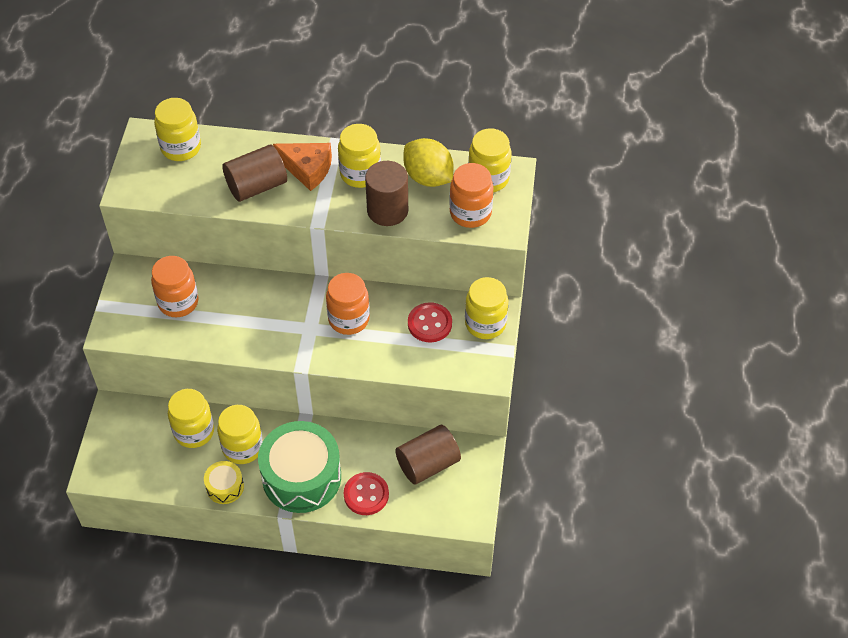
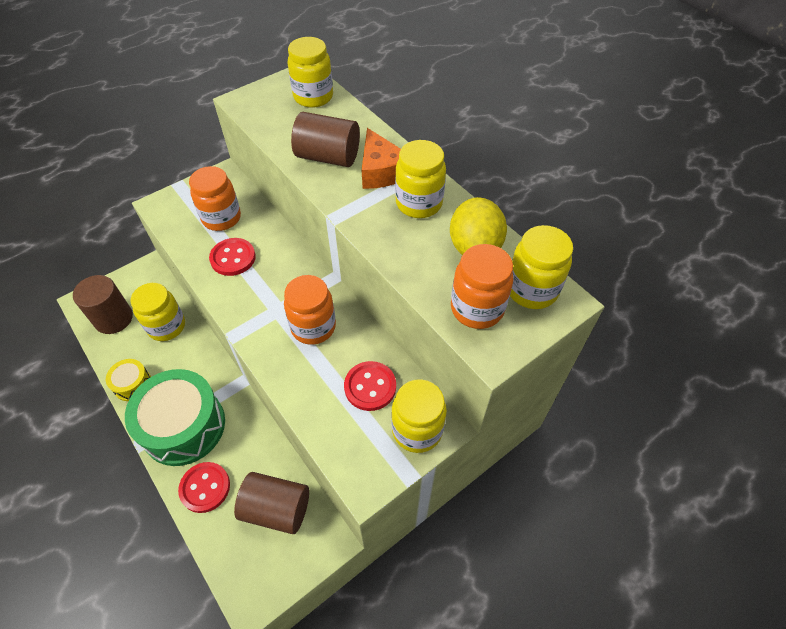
camera: 45 degrees right, 0 degrees up
yellow jar [217,405,263,464] -> none
brown cylinder [365,161,408,226] -> brown cylinder moved to [73,275,133,334]
none -> red button [209,238,256,276]

